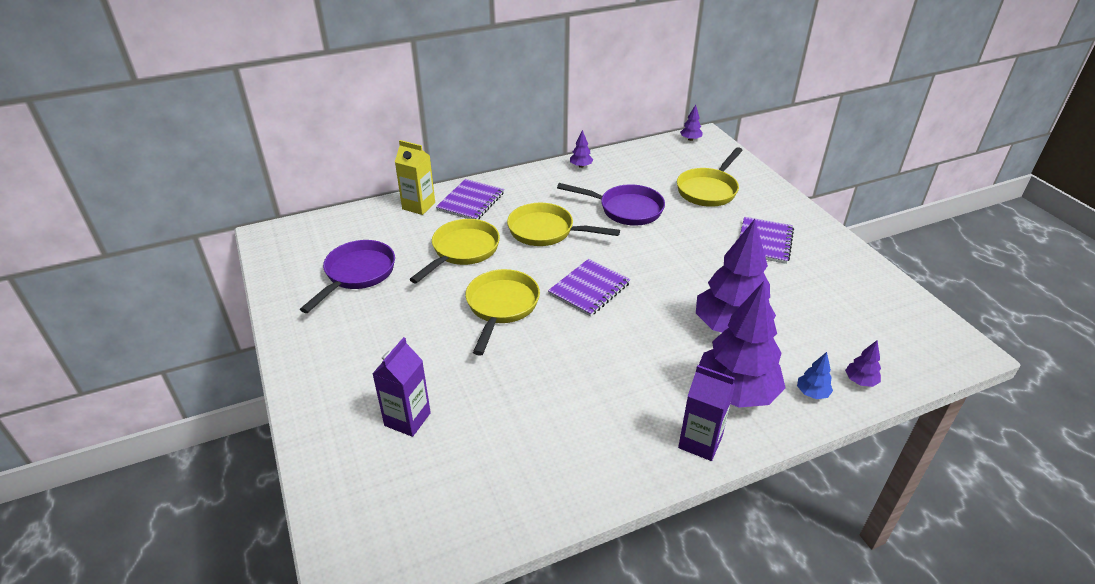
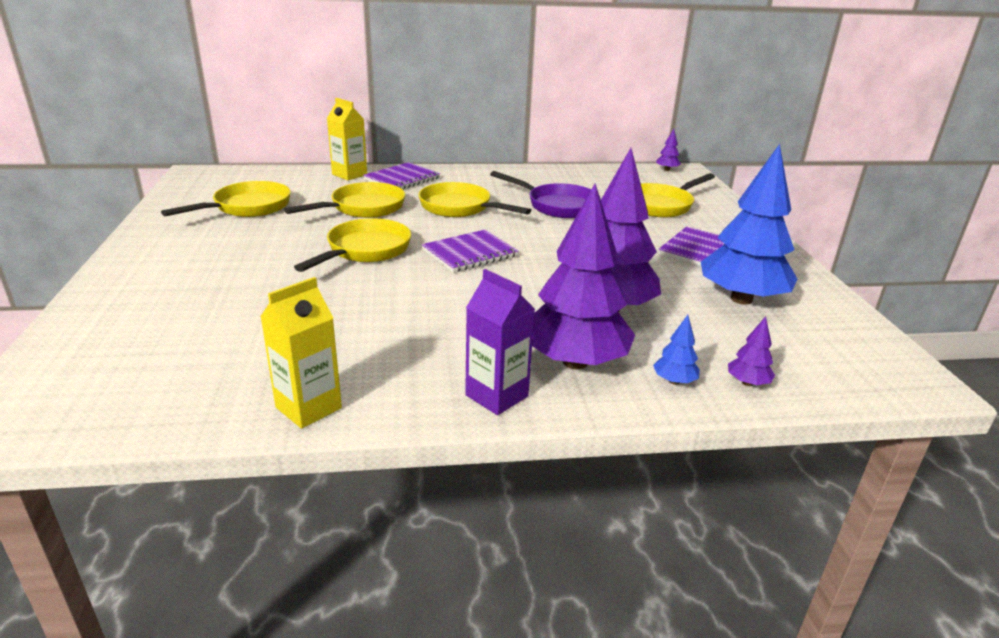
camera: 15 degrees right, 10 degrees down
purple pan [300,240,395,313] -> yellow pan [161,181,291,217]
purple carton [372,337,431,437] -> none
purple tree [570,130,593,168] -> none
none -> yellow carton [260,277,342,429]
none -> blue tree [701,144,797,305]

